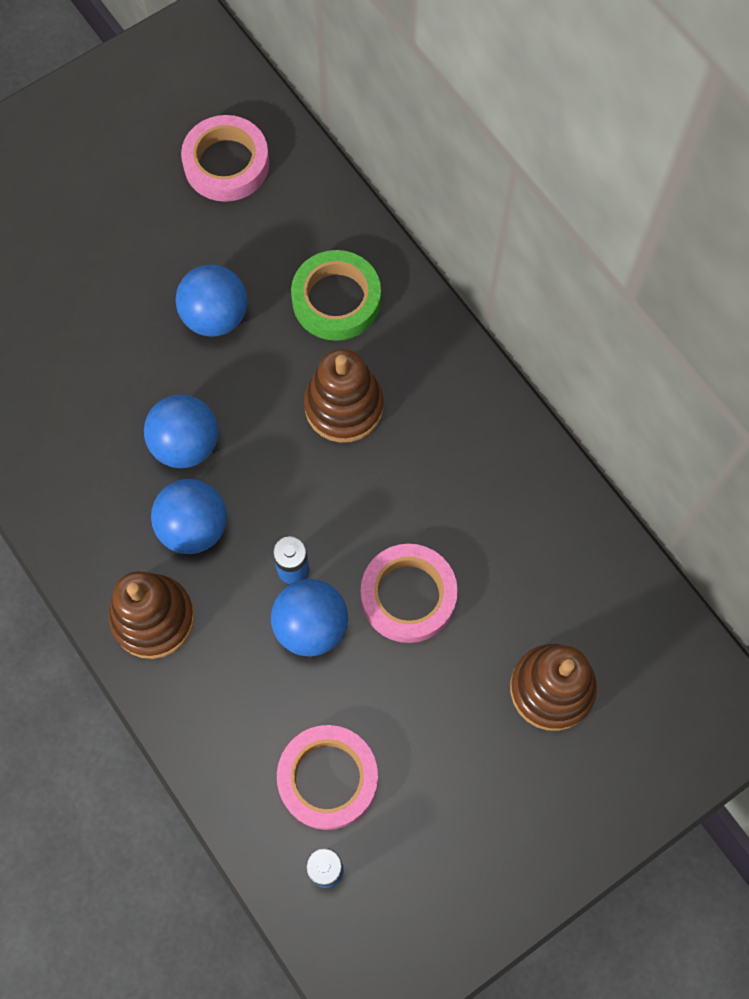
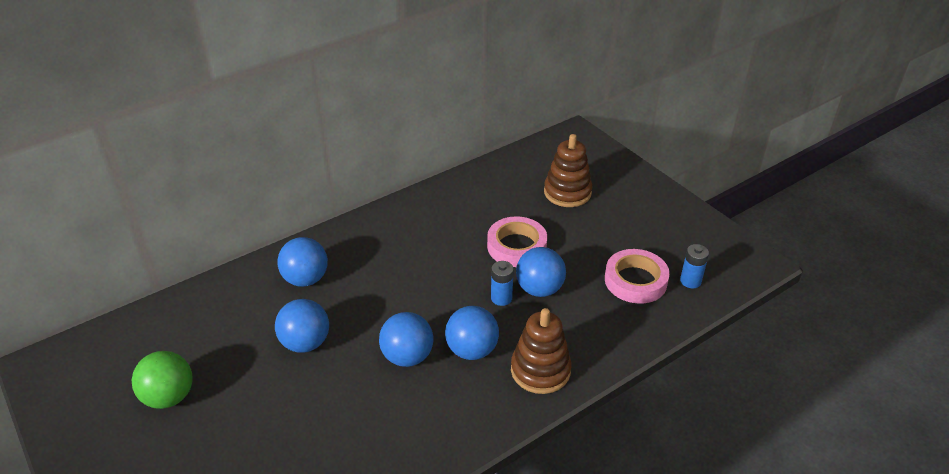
camera: 90 degrees left, 30 degrees down
pink tape [181,115,269,202] -> none
green tape [291,250,381,341] -> blue ball [277,237,328,287]
brown stacking toy [304,349,384,443] -> none
none -> green ball [132,351,193,409]

